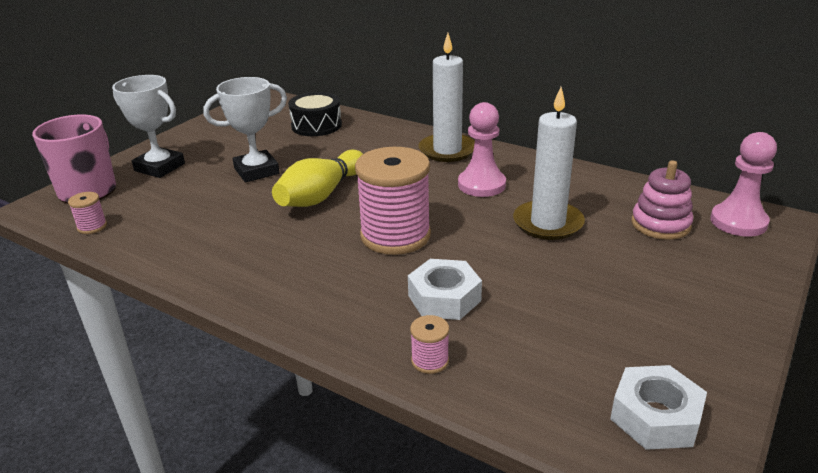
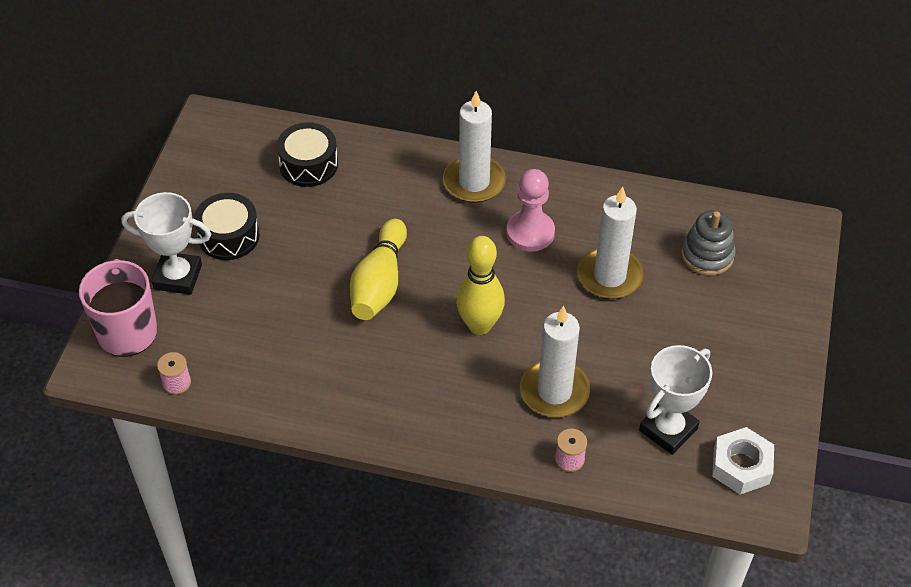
camera: 20 degrees left, 20 degrees up
white trophy [203,77,287,182] -> white trophy moved to [639,345,712,455]
pink spool [355,147,431,255] -> yellow bowling pin [456,236,505,335]
white nut [408,259,482,320] -> white candle [520,306,590,417]
pink stacking toy [631,160,694,240] -> grey stacking toy [681,211,736,275]
pink pawn [710,132,777,237] -> none
none -> black drum [194,193,260,260]

